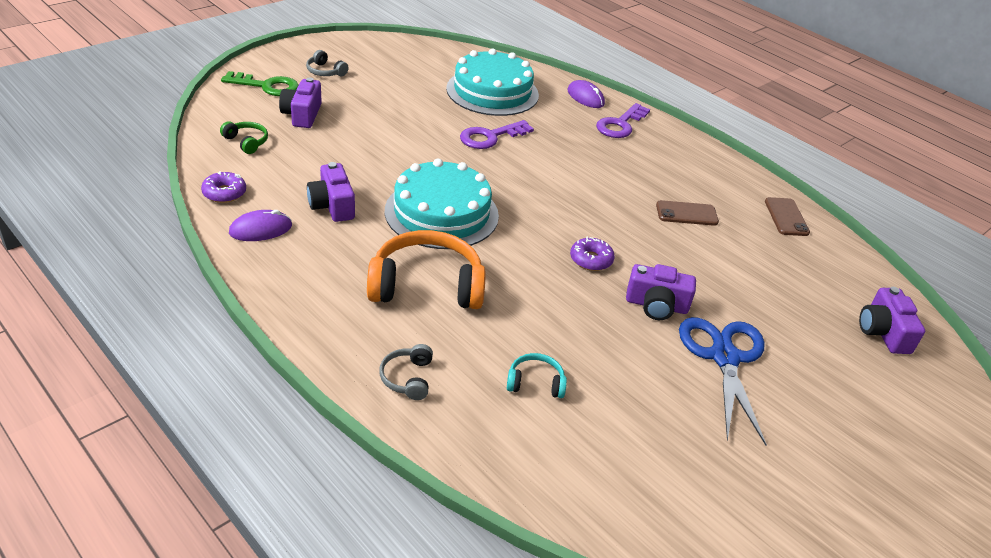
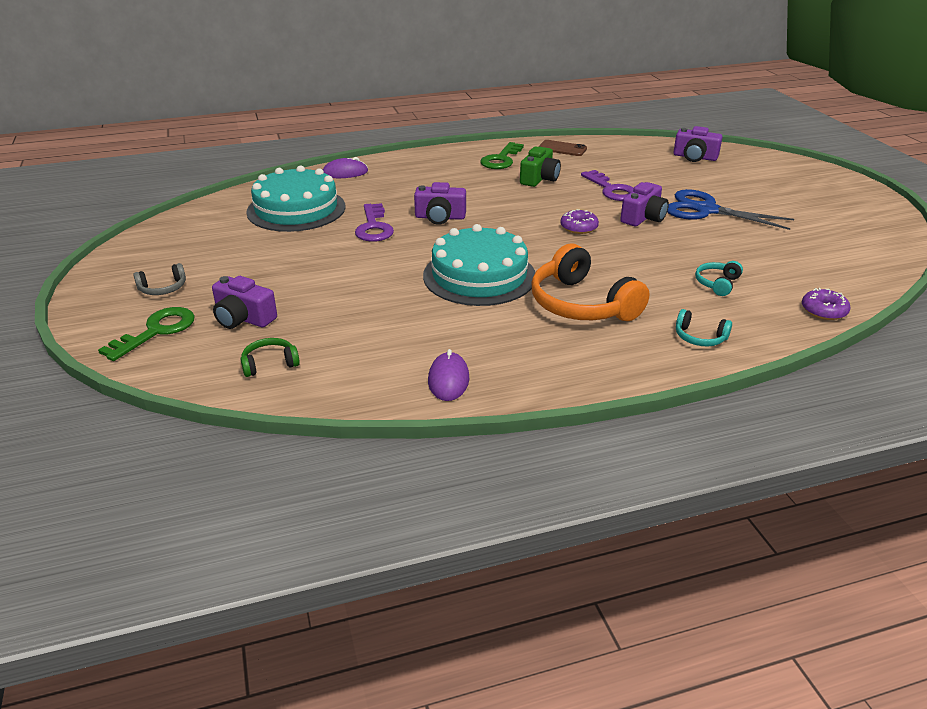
camera: 60 degrees left, 5 degrees down
purple donut [201,171,246,203] -> purple donut moved to [802,288,851,320]
purple camera [307,162,355,222] -> purple camera moved to [414,182,466,225]
orange headphones [367,230,486,309] -> orange headphones turned 60 degrees counterclockwise [531,244,649,321]
grey headphones [379,344,433,400] -> turquoise headphones [676,309,732,346]
purple key [596,103,650,138] -> purple key moved to [581,170,634,201]
brown phone [656,200,719,226] -> green camera [520,146,561,187]
none -> green key [480,142,524,169]

